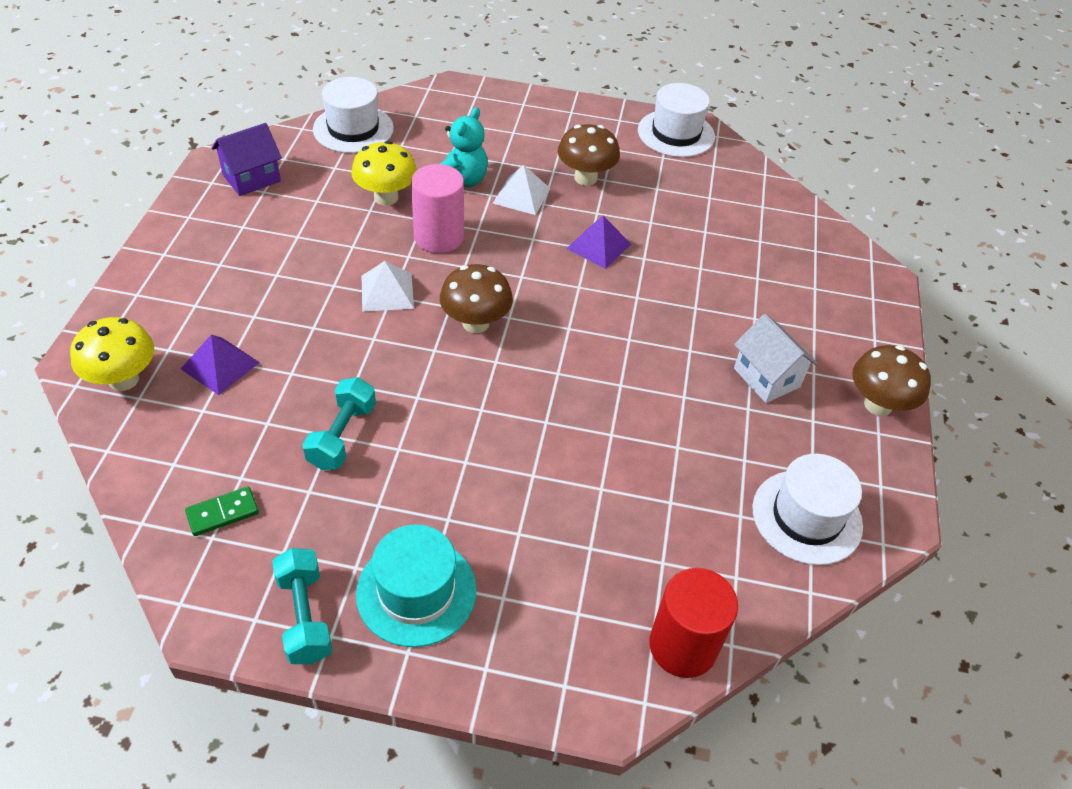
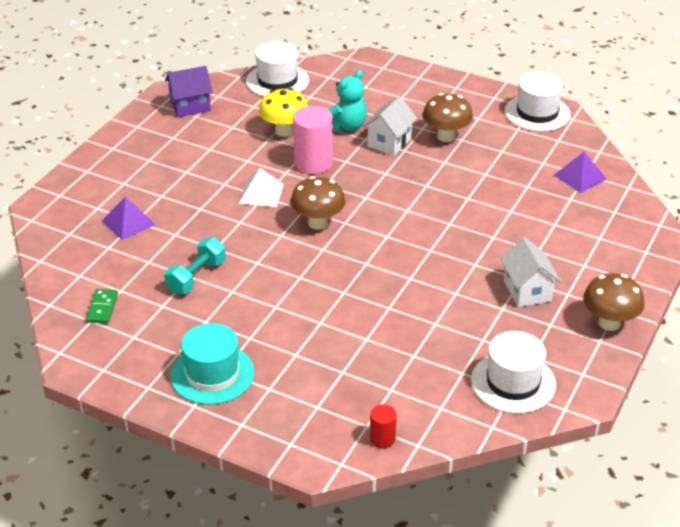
camera: 20 degrees right, 10 degrees down
yellow mushroom [70,317,154,391] -> none
green domino [185,486,259,536] -> green domino turned 75 degrees counterclockwise [86,289,118,324]
turquoise dumbbell [272,548,332,664] -> none
white pyramid [493,165,550,215] -> white house [363,96,417,156]
purple pyramid [566,216,631,269] -> purple pyramid moved to [554,152,607,193]
red cylinder [649,568,738,678] -> red cylinder [370,404,397,448], size x0.52

